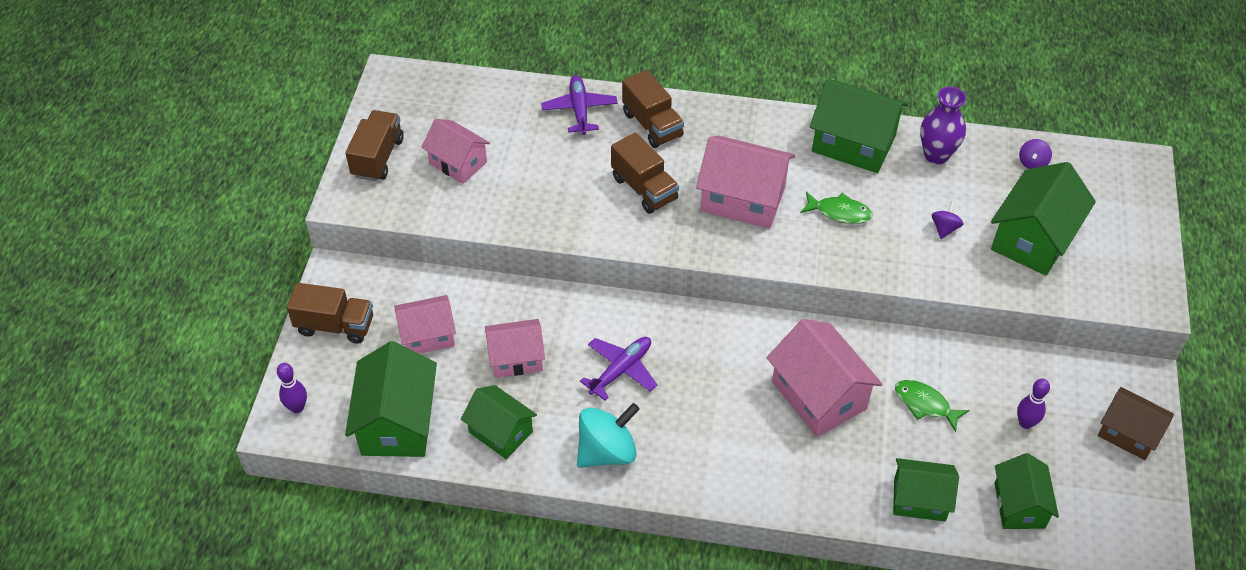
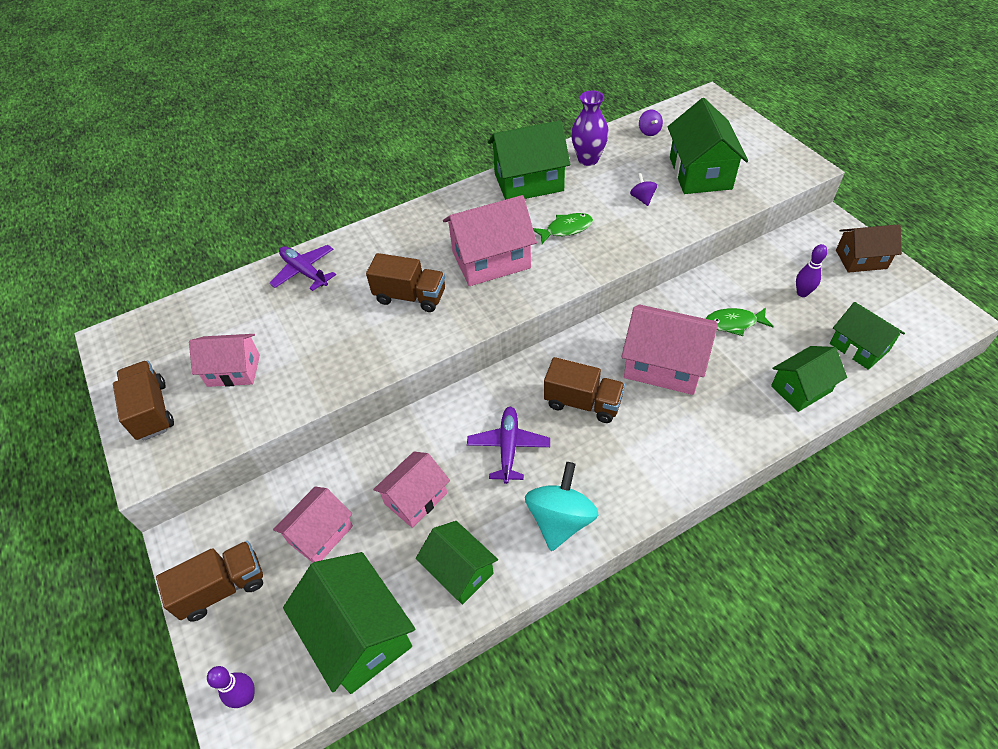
camera: 35 degrees left, 0 degrees up
green house [461,385,537,459] -> green house turned 45 degrees clockwise [416,521,498,605]
brown truck [622,70,684,148] -> brown truck moved to [544,357,625,423]

